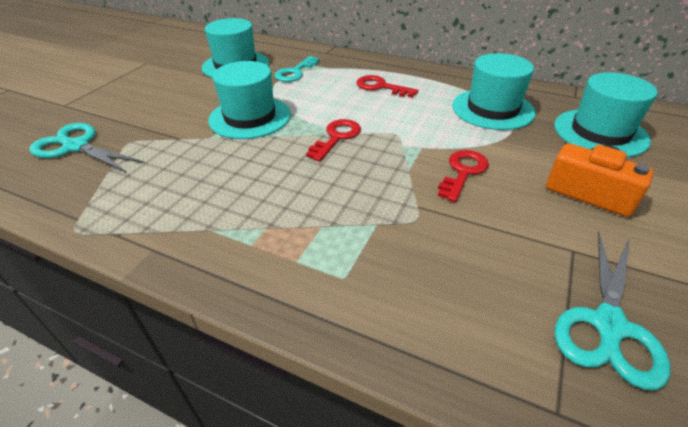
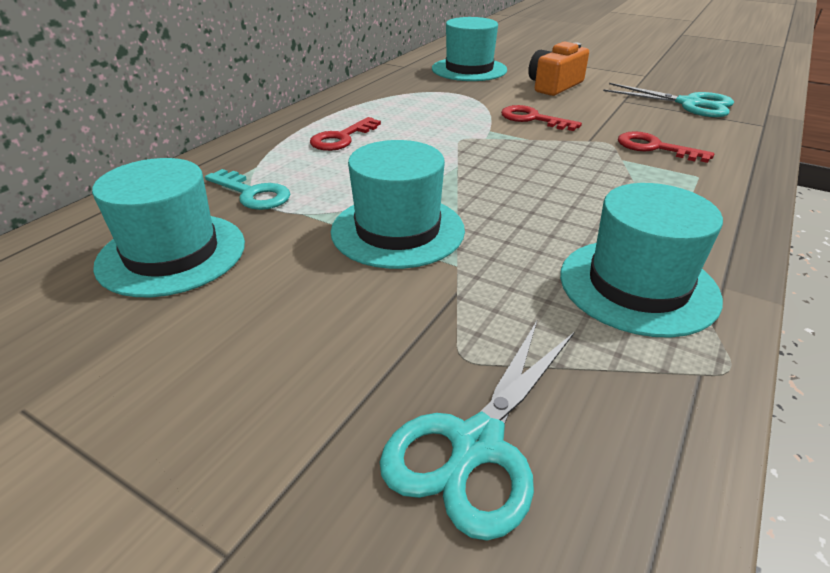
camera: 85 degrees left, 5 degrees down
red key [306,119,361,161] -> red key moved to [618,131,714,163]
turquoise hat [452,53,535,130] -> turquoise hat moved to [560,183,723,338]

